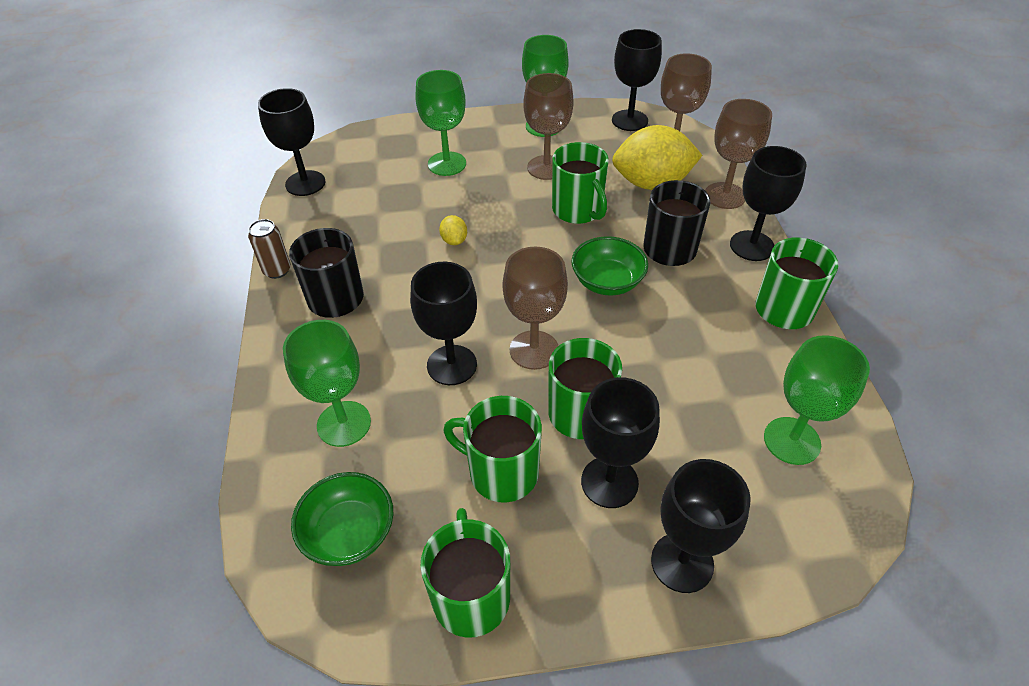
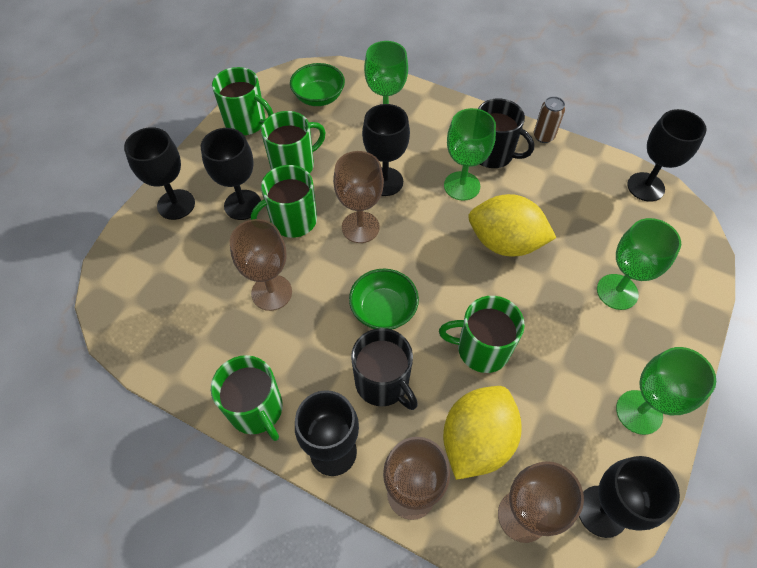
camera: 125 degrees right, 10 degrees up
yellow lemon [439,215,467,245] -> yellow lemon [469,194,556,257], size x2.39
brown goblet [523,73,574,180] -> brown goblet moved to [230,219,292,311]
green goblet [764,335,870,465] -> green goblet moved to [444,108,496,201]

